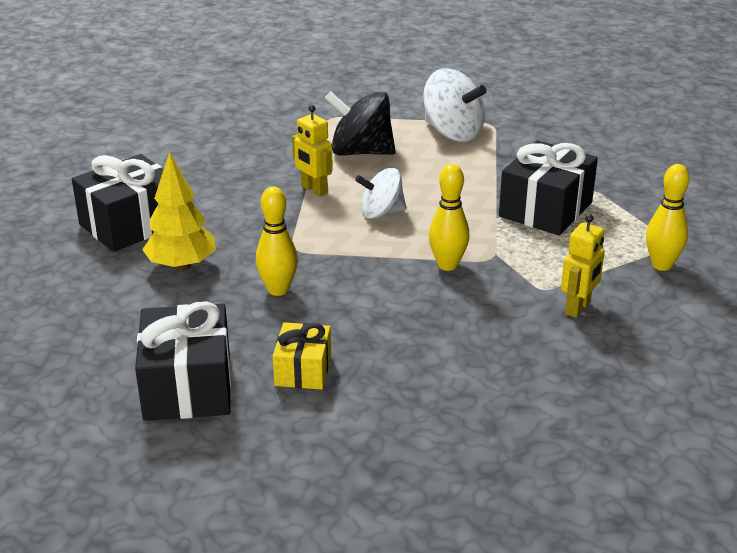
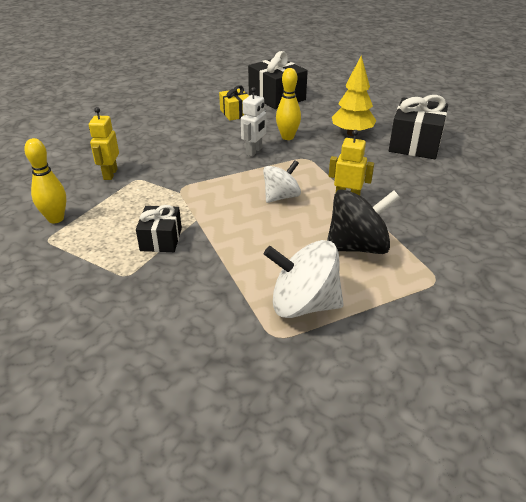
camera: 150 degrees right, 5 degrees up
yellow bowling pin [429,164,469,271] -> none
black gift [499,140,598,236] -> black gift [136,205,182,252], size x0.59
none -> white robot [241,87,266,157]

